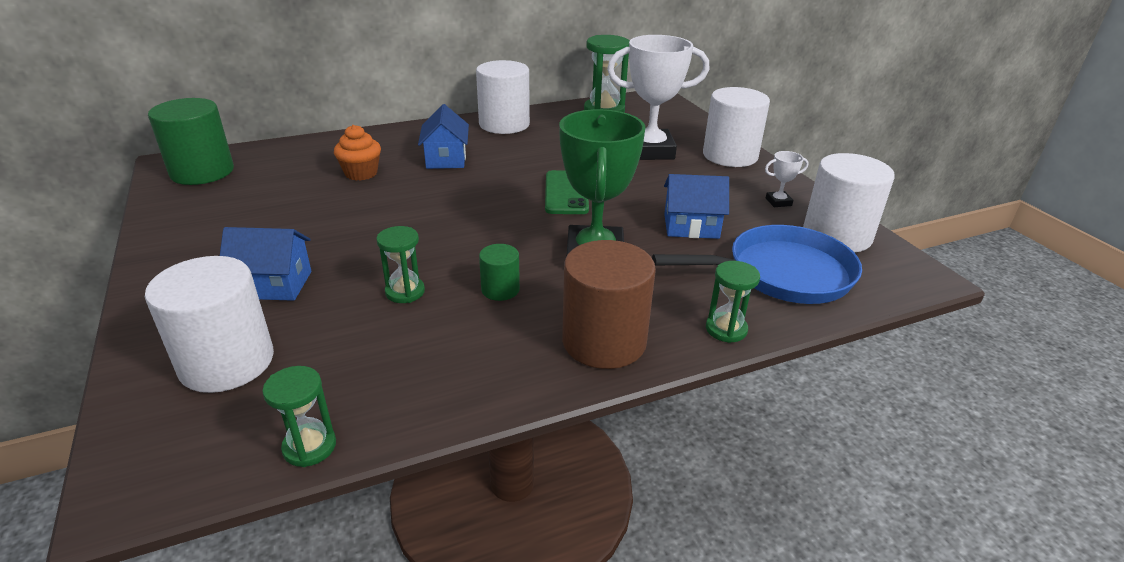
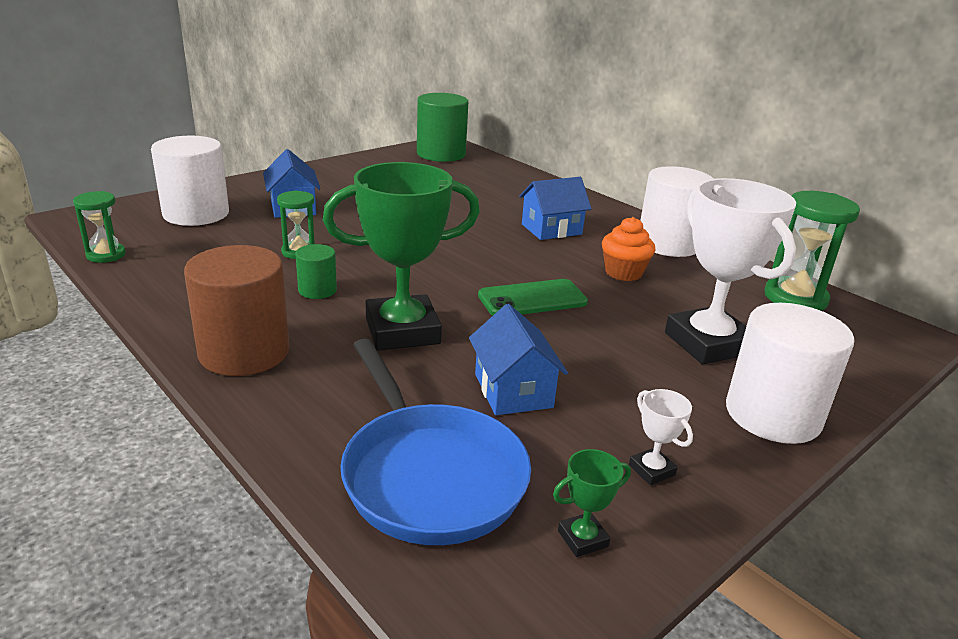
camera: 70 degrees right, 5 degrees down
orange cupcake [334,125,381,181] -> orange cupcake moved to [602,217,656,281]
green hourglass [706,261,760,343] -> none
white cylinder [803,153,895,253] -> green trophy [553,449,631,557]

